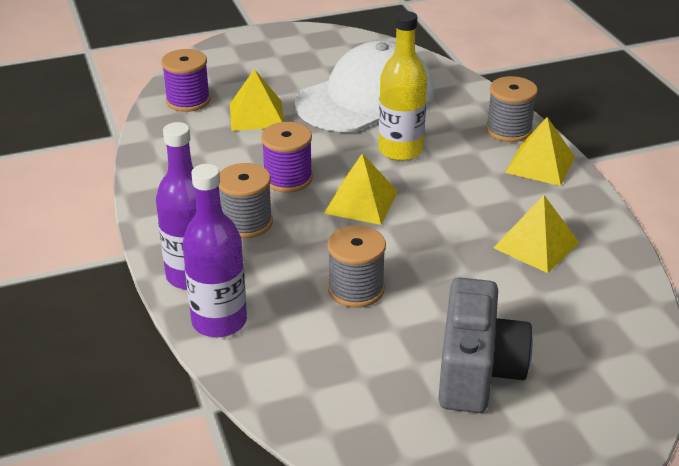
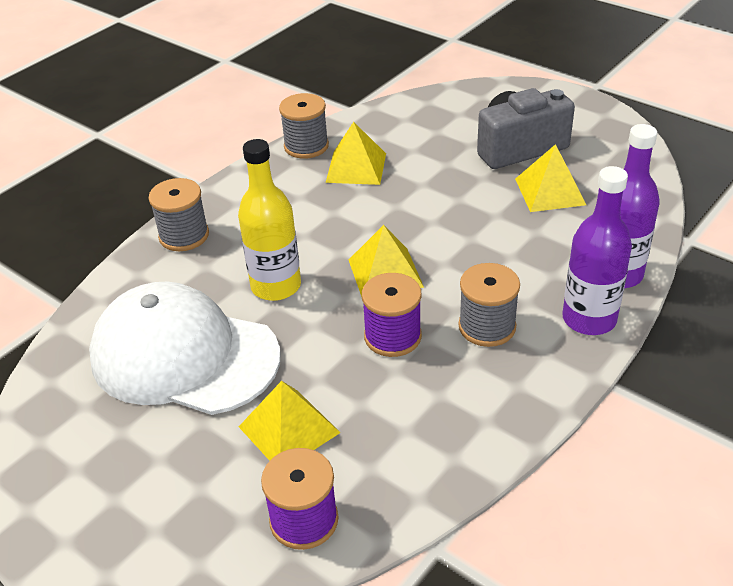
camera: 120 degrees left, 5 degrees up
grey spool [327,225,386,308] -> grey spool moved to [279,93,329,159]
yellow pyramid [505,117,575,186] -> yellow pyramid moved to [515,144,586,212]

